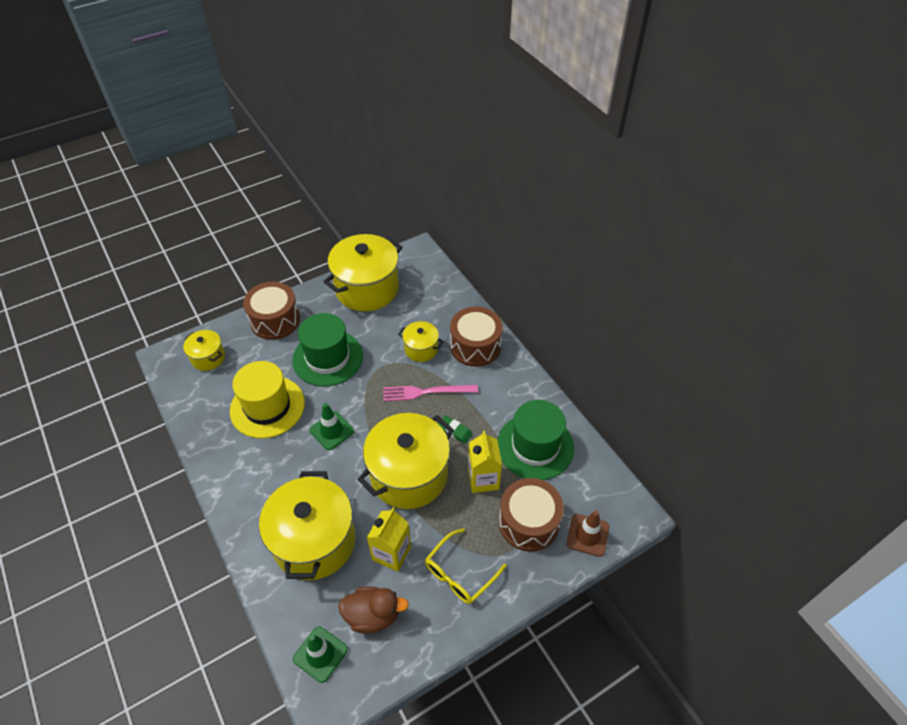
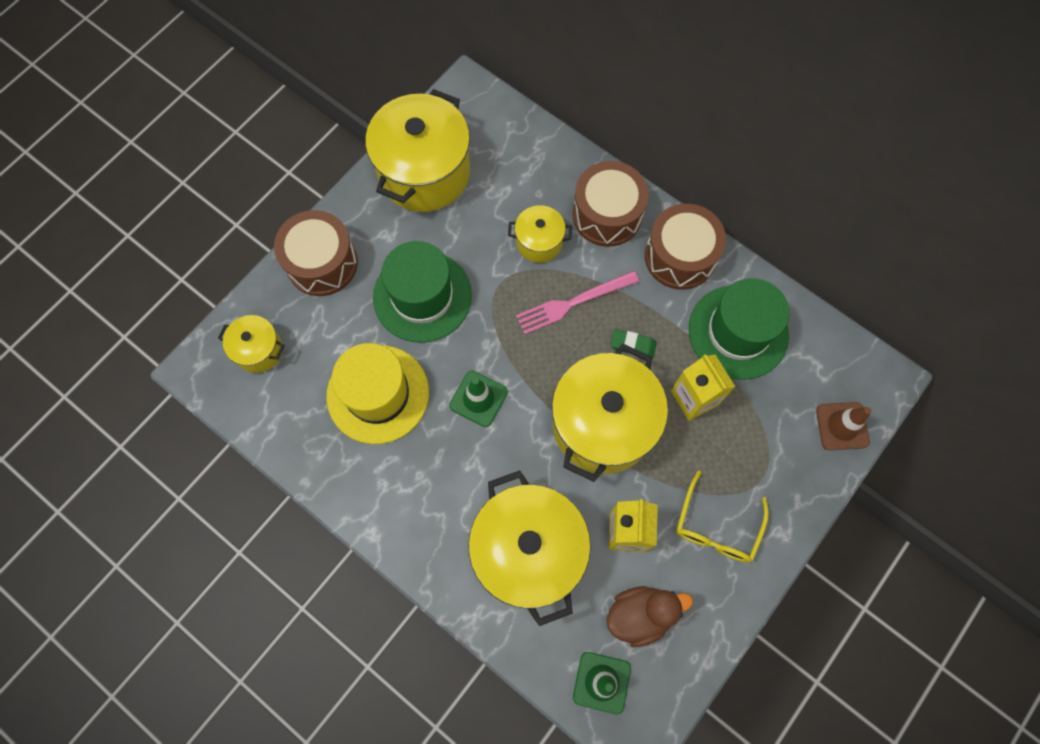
camera: 20 degrees left, 20 degrees up
brown drum [499,478,564,552] -> brown drum moved to [645,204,726,290]

